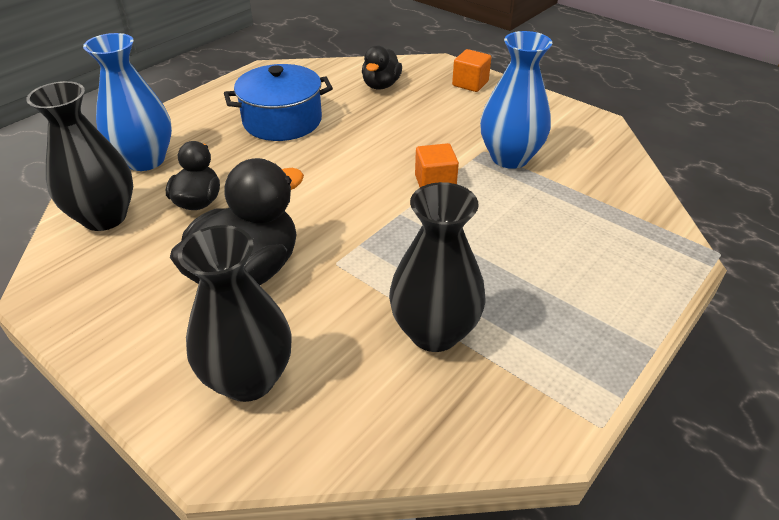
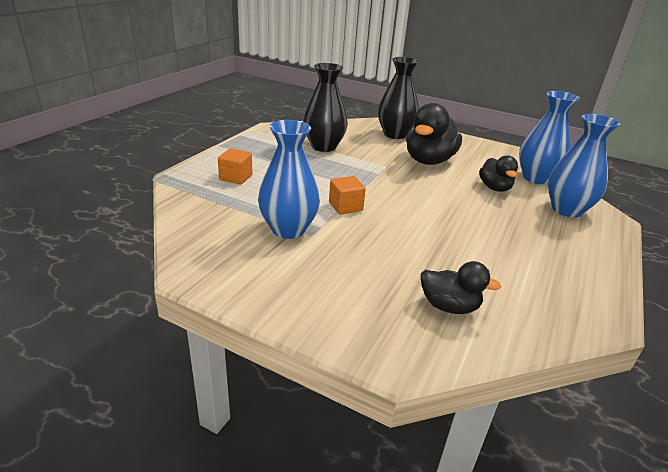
camera: 165 degrees right, 10 degrees down
black vase [26,81,133,231] -> blue vase [519,91,580,184]
blue pot [224,64,333,141] -> none
black duck [362,45,402,90] -> black duck turned 105 degrees clockwise [421,261,501,314]
orange cube [452,49,491,92] -> orange cube moved to [218,148,252,185]

